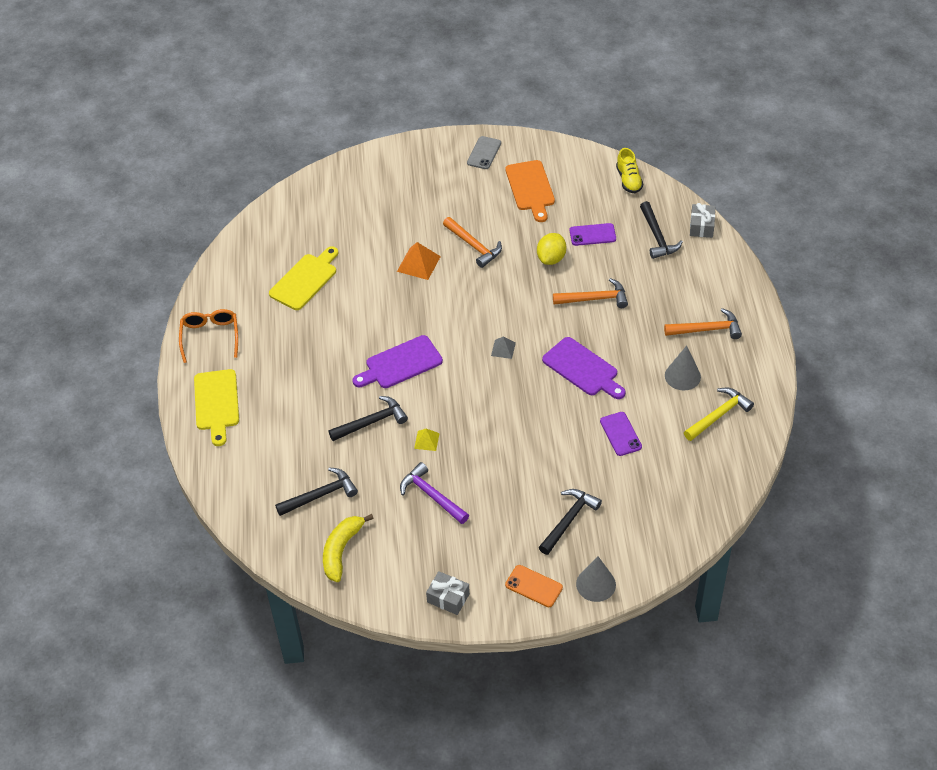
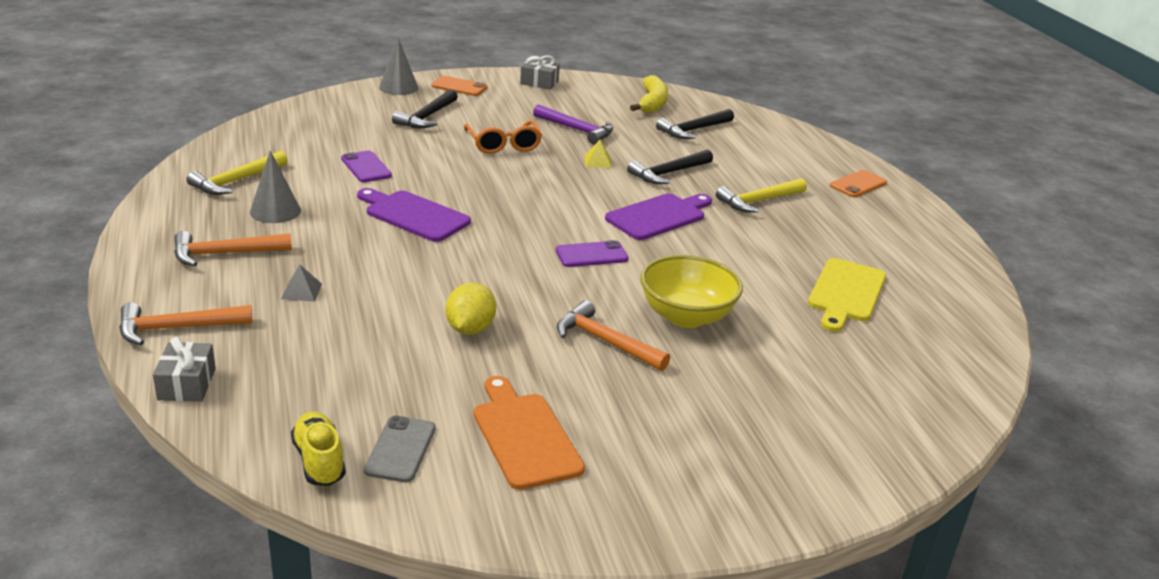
camera: 165 degrees right, 20 degrees down
orange glasses [179,309,238,363] -> orange glasses moved to [464,120,542,154]
yellow cutting board [194,369,239,446] -> orange phone [830,170,887,197]
orange pyramid [397,242,441,280] -> yellow bowl [640,255,743,328]
grey phone [467,136,501,169] -> grey phone moved to [364,416,435,482]
grey pyramid [491,337,516,359] -> grey pyramid moved to [281,265,322,302]
orange hammer [553,278,628,308] -> orange hammer moved to [119,302,253,345]
purple phone [570,223,616,246] -> purple phone moved to [556,240,629,267]
black hammer [640,201,683,259] -> none
none -> yellow hammer [716,178,807,213]

